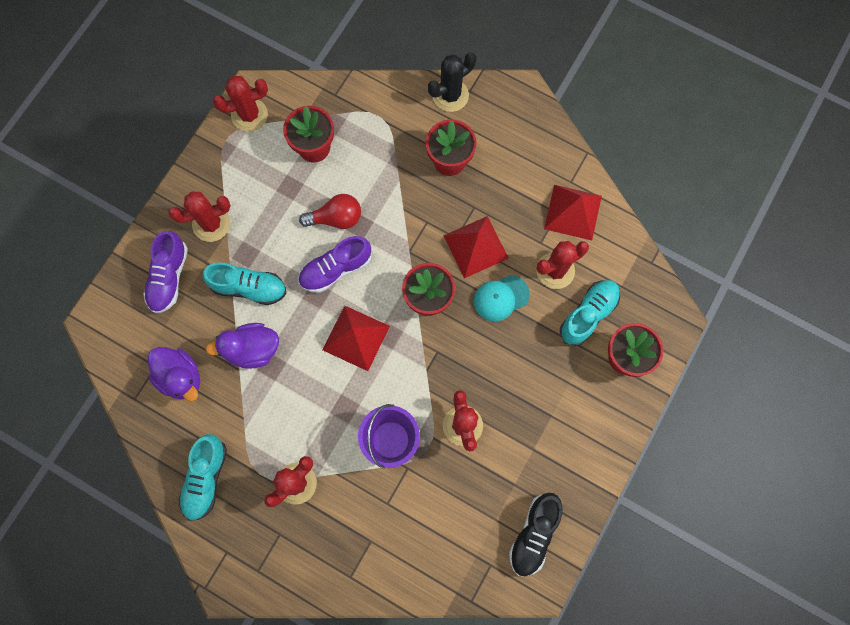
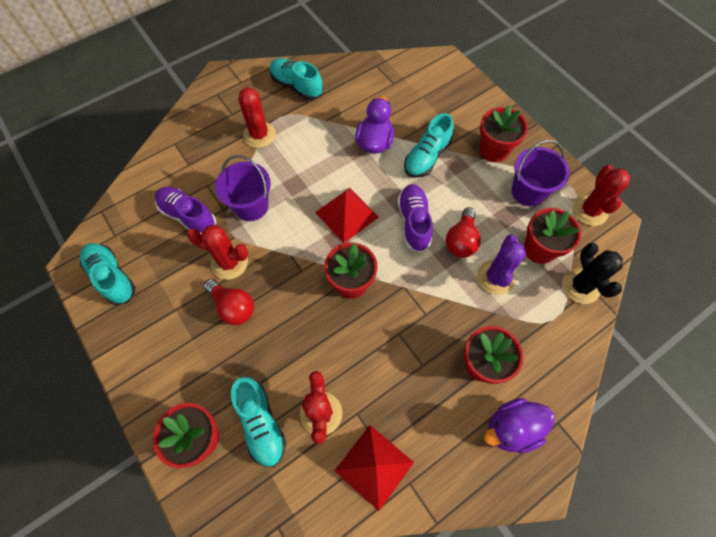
camera: 115 degrees right, 10 degrees down
purple shoe [143,231,188,313] -> purple shoe moved to [155,187,216,235]
purple duck [148,347,200,401] -> purple duck moved to [484,398,555,453]
red cactus [168,191,231,242] -> red flower pot [480,105,528,162]
black cactus [428,52,476,112] -> black cactus moved to [562,243,623,304]
red pyramid [443,216,509,278] -> none
turquoise cap [474,275,530,322] -> none
black shoe [509,493,562,577] -> turquoise shoe [80,243,135,305]
none -> red light bulb [204,279,254,325]
none -> purple cactus [477,234,526,295]
none -> purple bucket [512,140,570,206]

